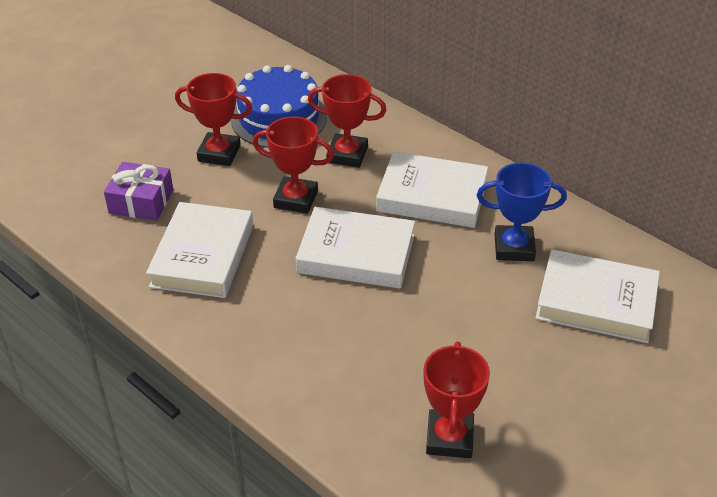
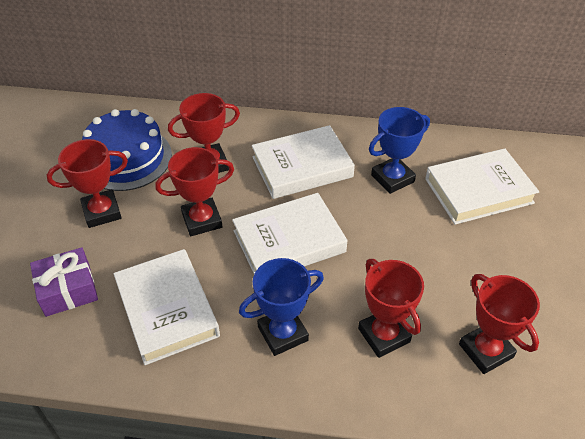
camera: 35 degrees left, 5 degrees up
none -> blue trophy [239,258,324,356]
none -> red trophy [358,259,424,358]

